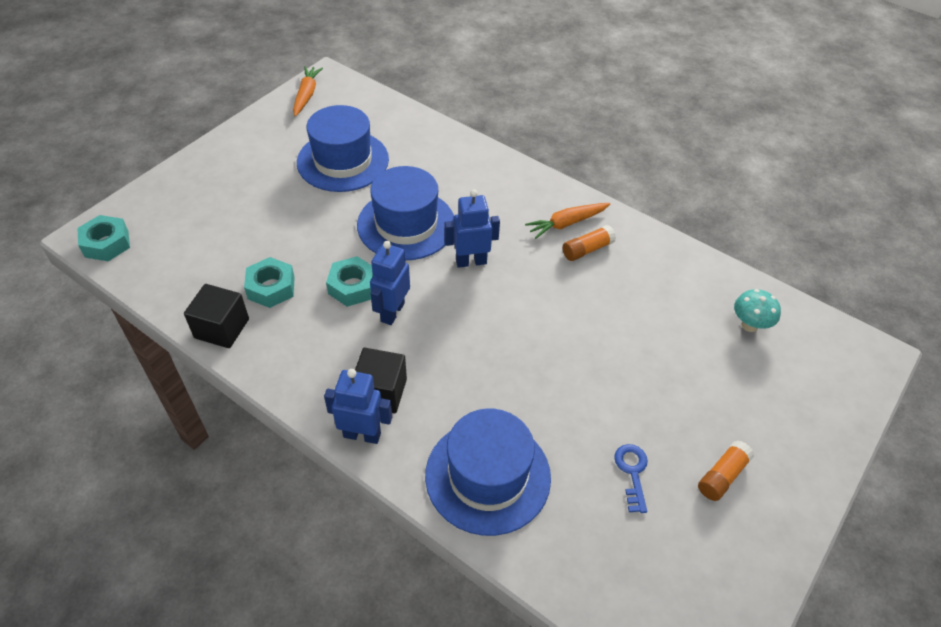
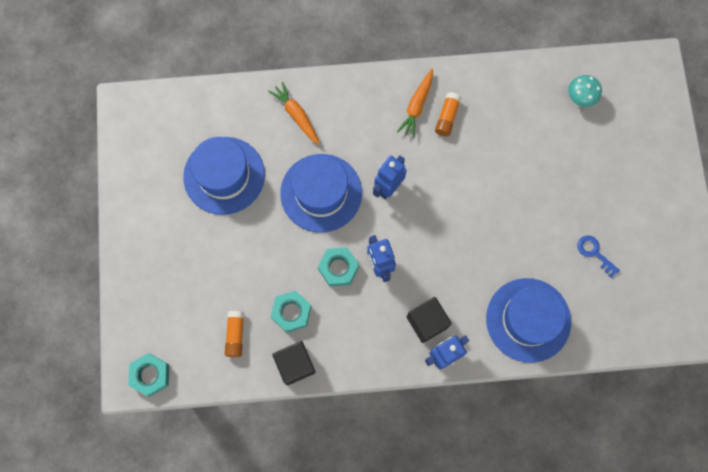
camera: 40 degrees left, 25 degrees up
orange carrot [293,66,323,117] -> orange carrot moved to [268,81,320,145]
orange glue stick [698,440,754,501] -> orange glue stick moved to [225,311,244,357]

